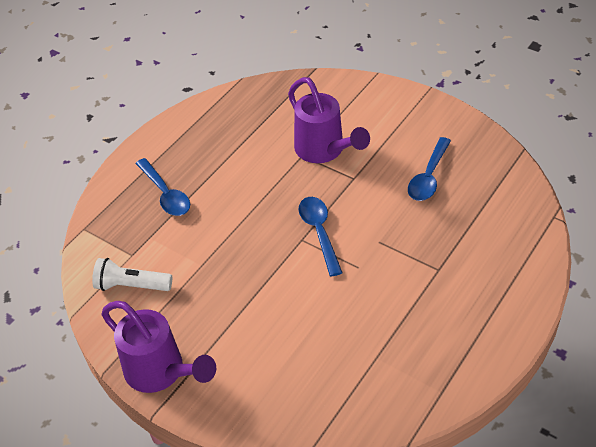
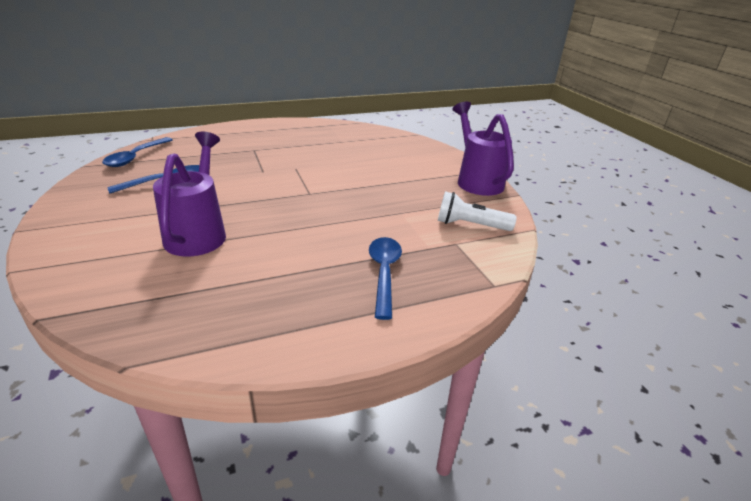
camera: 150 degrees left, 15 degrees down
white flashlight [92,258,172,291] -> white flashlight turned 150 degrees clockwise [438,191,517,231]
blue spoon [298,197,343,276] -> blue spoon moved to [102,137,173,167]

